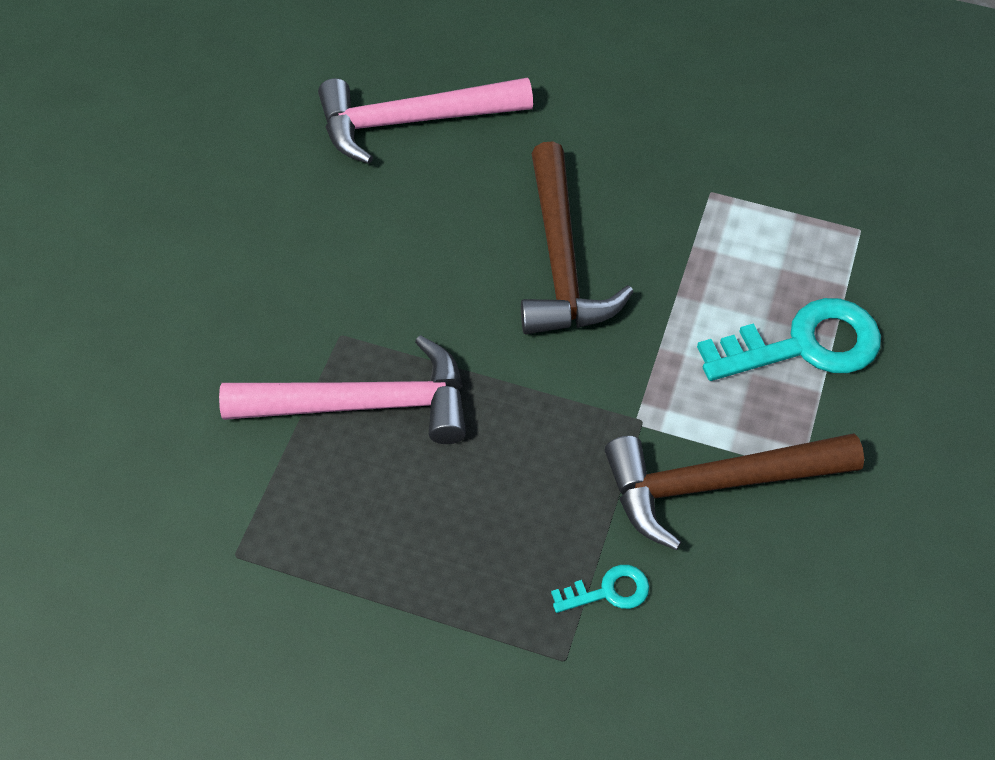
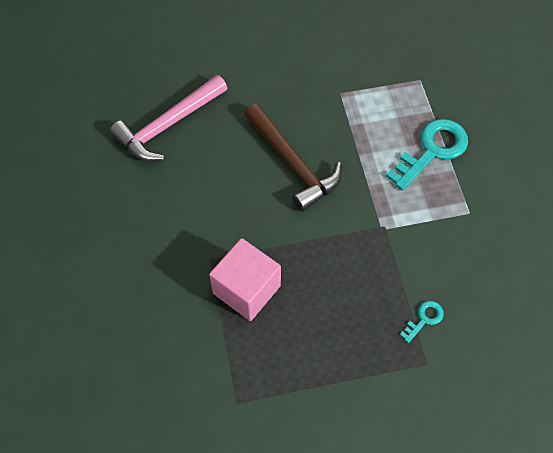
camera: 30 degrees left, 5 degrees up
pink hammer [219,335,466,444] -> pink cube [209,238,281,321]
brown hammer [605,433,864,550] -> none

